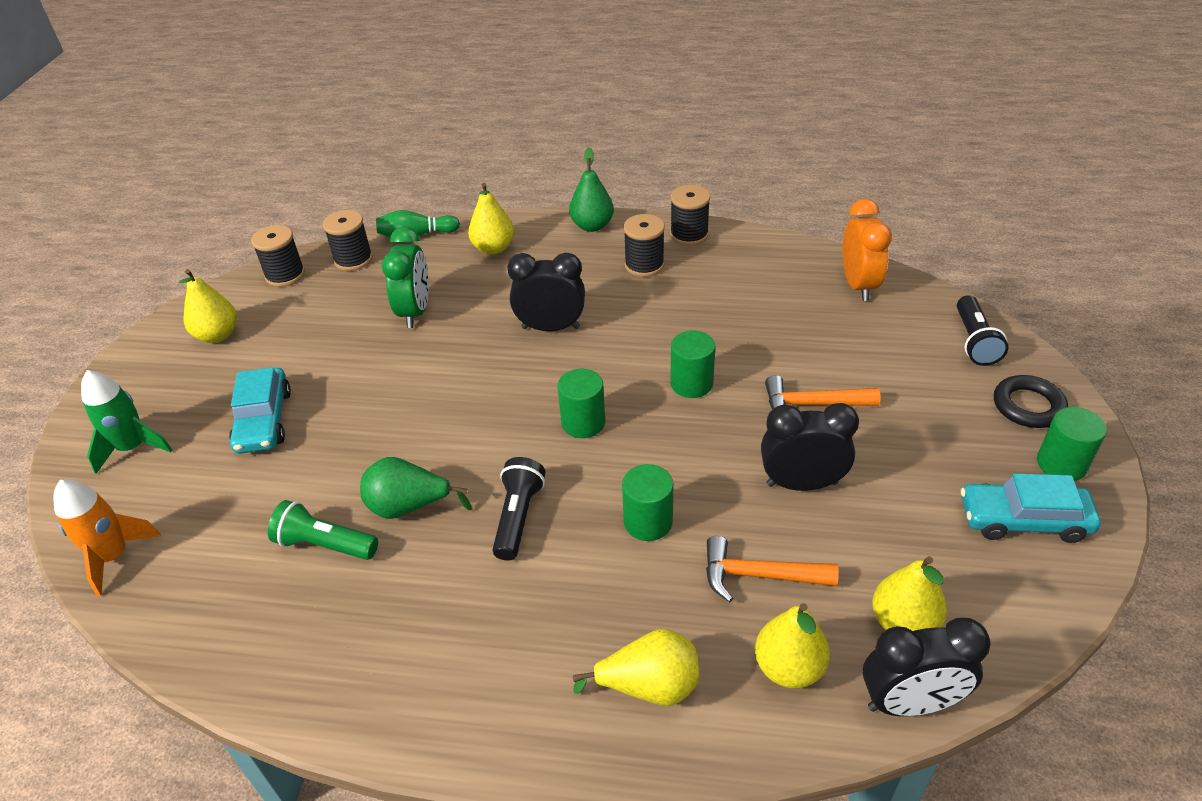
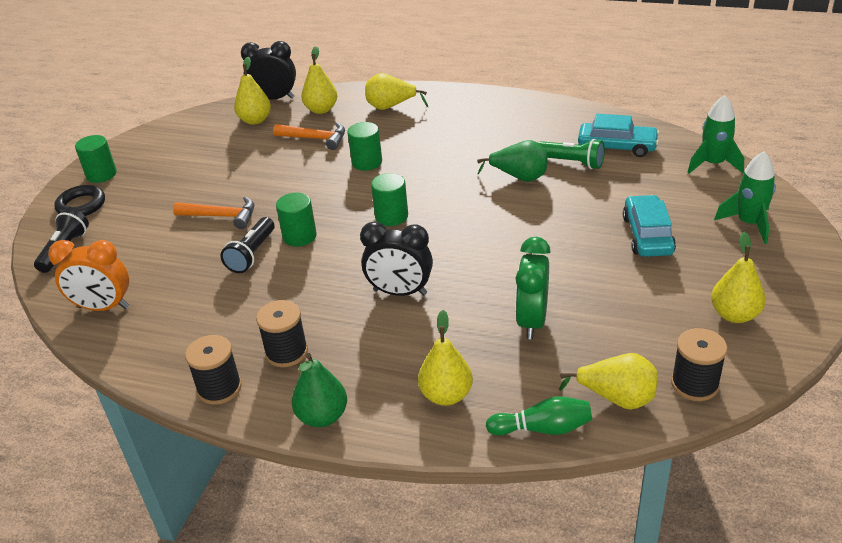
camera: 170 degrees left, 5 degrees down
orange rocket [53,480,161,597] -> green rocket [687,95,744,174]
black spool [322,210,373,271] -> yellow pear [559,353,658,410]
black flashlight [493,457,545,561] -> black flashlight moved to [220,217,274,273]
black clock [761,403,859,491] -> none
orange clock [842,199,892,301] -> orange clock turned 90 degrees counterclockwise [48,240,129,311]
turquoise car [961,473,1101,543] -> turquoise car moved to [578,114,659,157]

